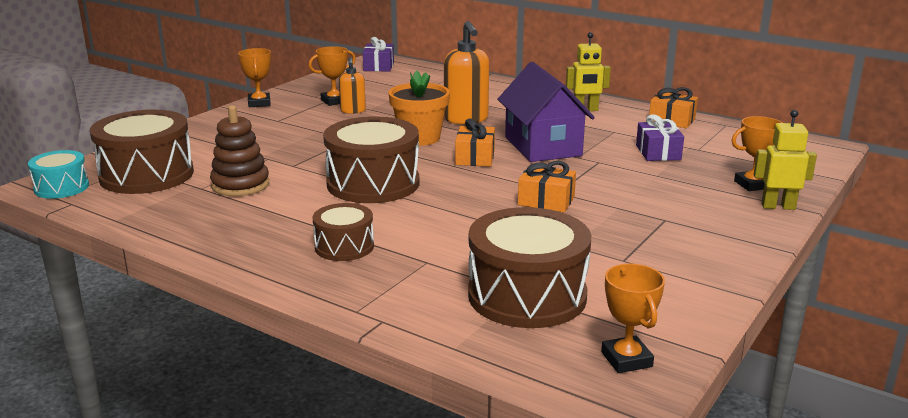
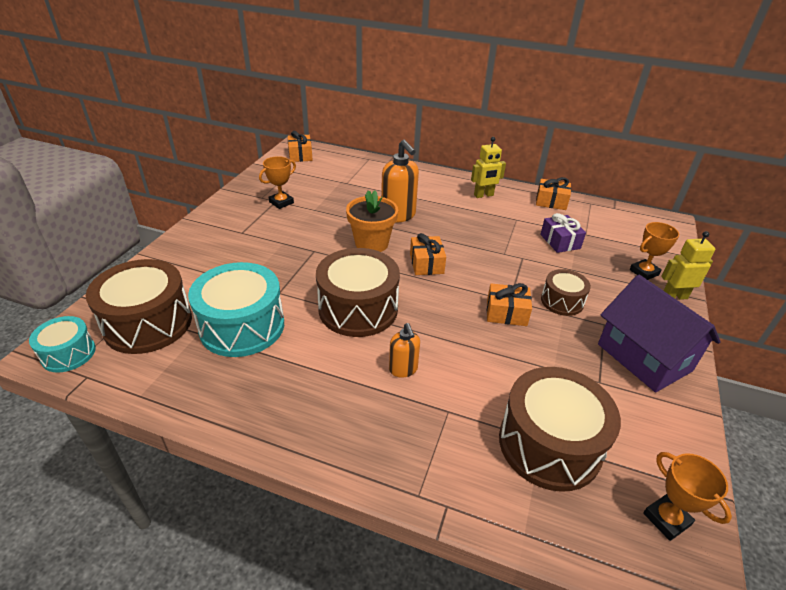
camera: 15 degrees left, 15 degrees up
brown stacking toy [210,105,269,196] -> turquoise drum [188,262,284,357]
orange trophy [238,48,271,107] -> none
brown drum [312,203,374,261] -> brown drum moved to [541,269,591,316]
orange soap dispenser [339,57,366,114] -> orange soap dispenser moved to [389,323,420,378]
purple gift [363,37,394,71] -> orange gift [288,131,312,162]
purple house [497,62,595,162] -> purple house moved to [598,275,721,392]

